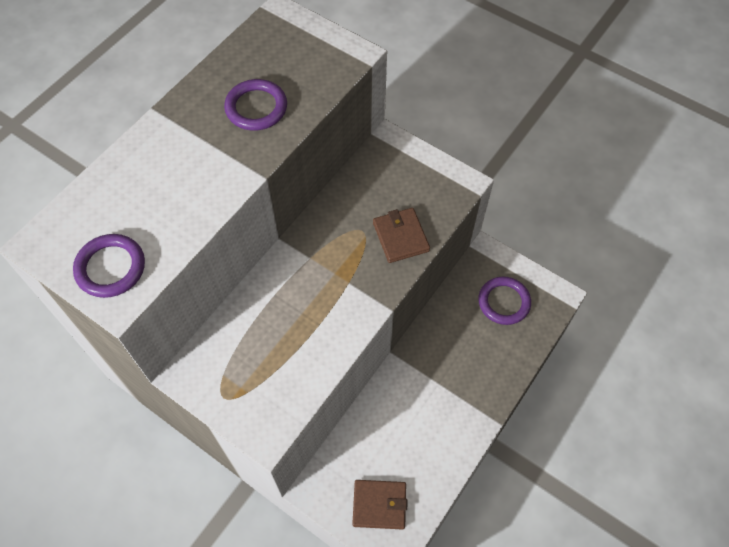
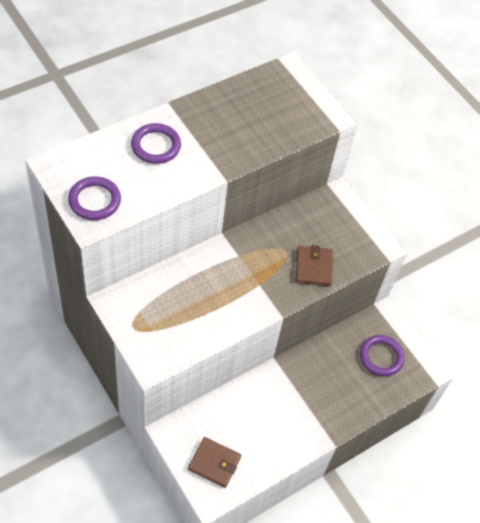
camera: 15 degrees right, 5 degrees down
purple ring [224,79,287,131] -> purple ring moved to [131,123,181,164]

